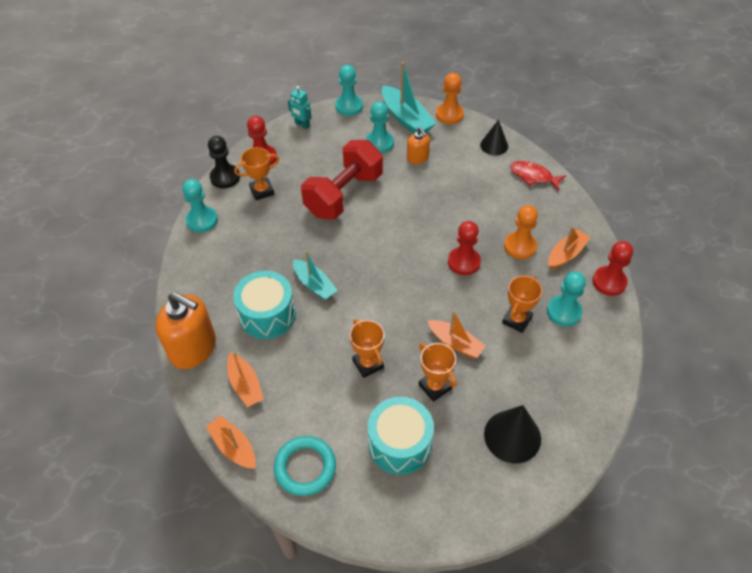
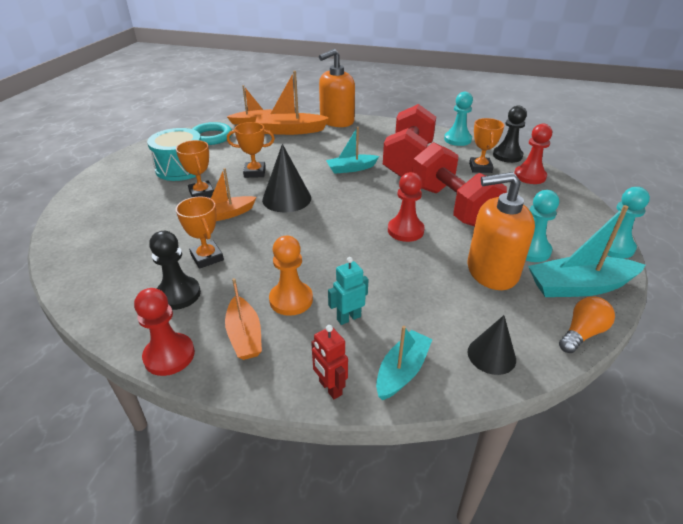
camera: 115 degrees right, 15 degrees down
orange boat [227,352,264,407] -> orange boat [256,71,329,135], size x1.54
turquoise drum [233,271,296,339] -> none
turquoise robot [288,86,312,129] -> turquoise robot moved to [328,257,369,325]
orange soap dispenser [407,127,430,164] -> orange soap dispenser [468,172,535,290], size x1.93
orange trophy [419,343,457,402] -> orange trophy turned 75 degrees clockwise [176,140,214,198]
orange pawn [436,73,464,124] -> orange light bulb [559,296,615,353]
red pawn [448,221,481,275] -> red pawn moved to [388,172,425,242]
black cone [484,405,541,464] -> black cone moved to [262,144,311,212]
red fish [510,161,566,190] -> turquoise boat [376,326,433,400]
turquoise pawn [547,272,586,326] -> black pawn [149,231,201,310]
none -> red robot [311,325,348,399]
none -> red dumbbell [383,104,436,177]

